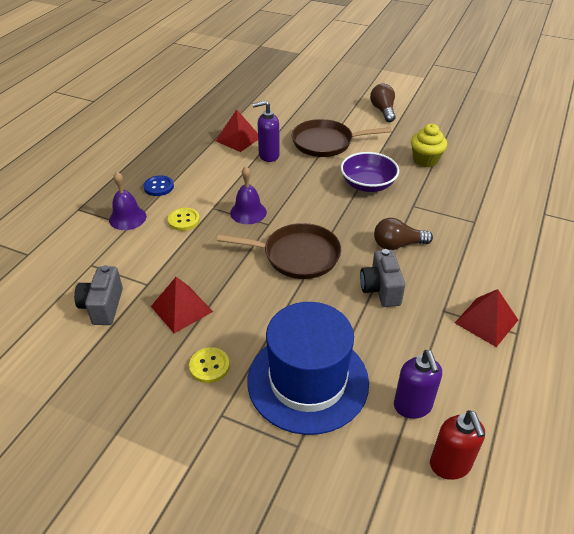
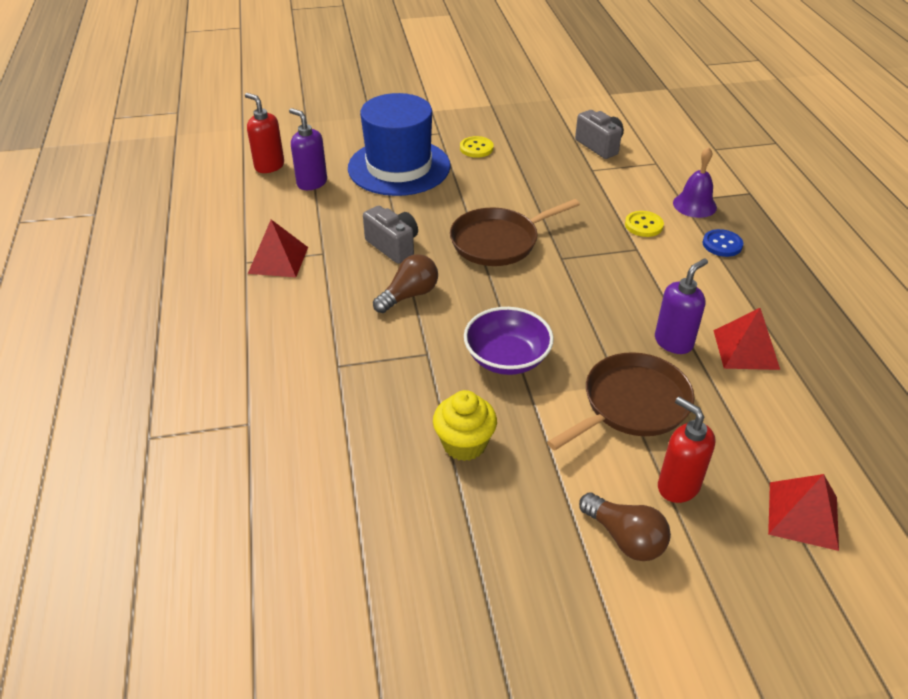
camera: 145 degrees right, 0 degrees up
red pyramid [151,277,213,333] -> red pyramid moved to [768,474,839,551]
purple bell [230,166,267,224] -> none
none -> red soap dispenser [658,397,715,503]

